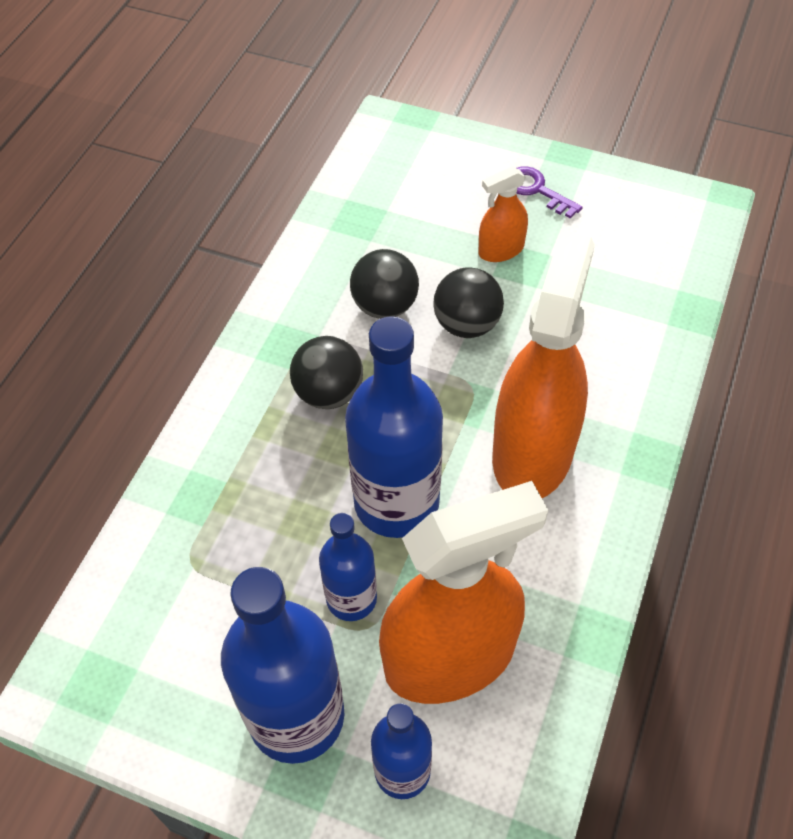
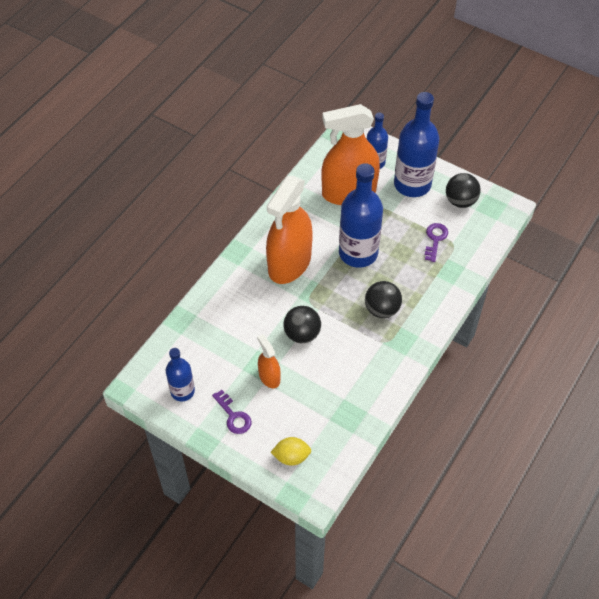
camera: 170 degrees left, 0 degrees up
blue bottle [319,513,377,621] -> blue bottle moved to [166,348,195,401]
black ball [350,249,419,319] -> black ball moved to [446,173,481,208]
orange spray bottle [479,166,528,262] -> orange spray bottle turned 105 degrees counterclockwise [257,334,281,388]
none -> yellow lemon [271,437,311,466]
none -> purple key [425,223,448,262]

